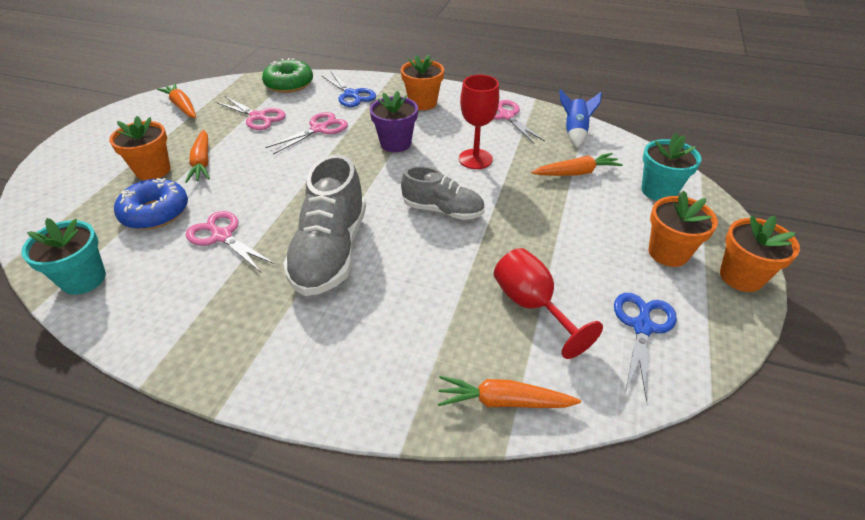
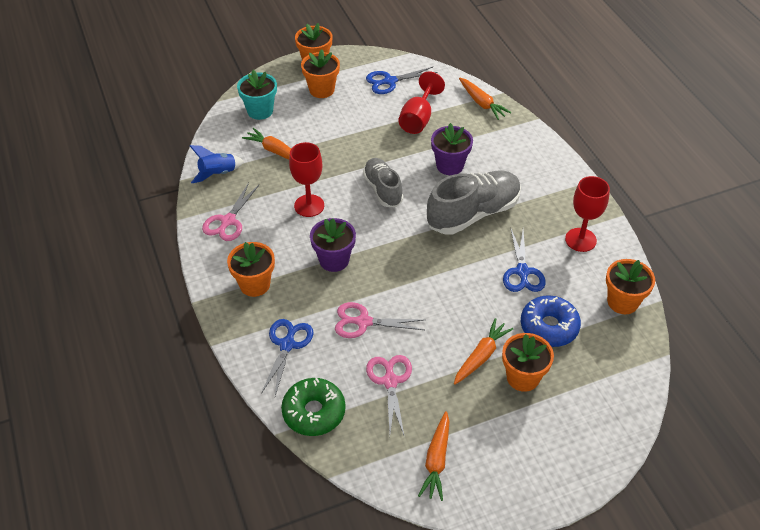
camera: 130 degrees left, 5 degrees up
turquoise flower pot [21,218,106,295] -> orange flower pot [606,259,655,314]
pink scissors [186,211,275,272] -> blue scissors [503,229,546,292]
none -> purple flower pot [431,123,473,175]
none -> red goblet [565,176,610,252]

